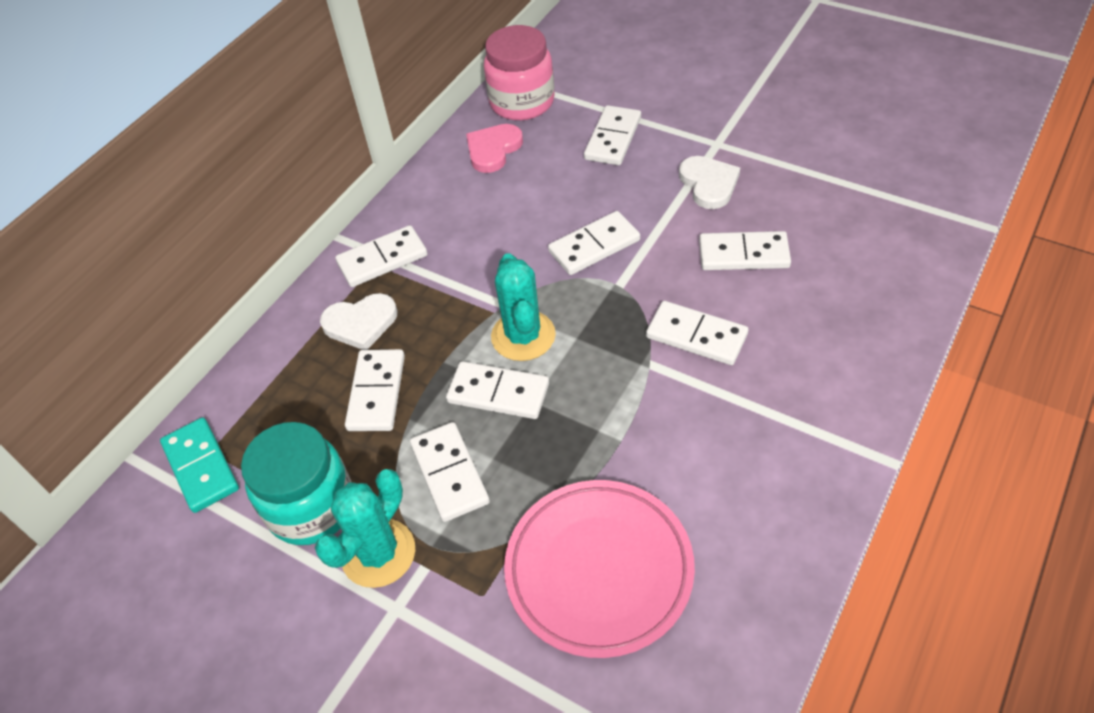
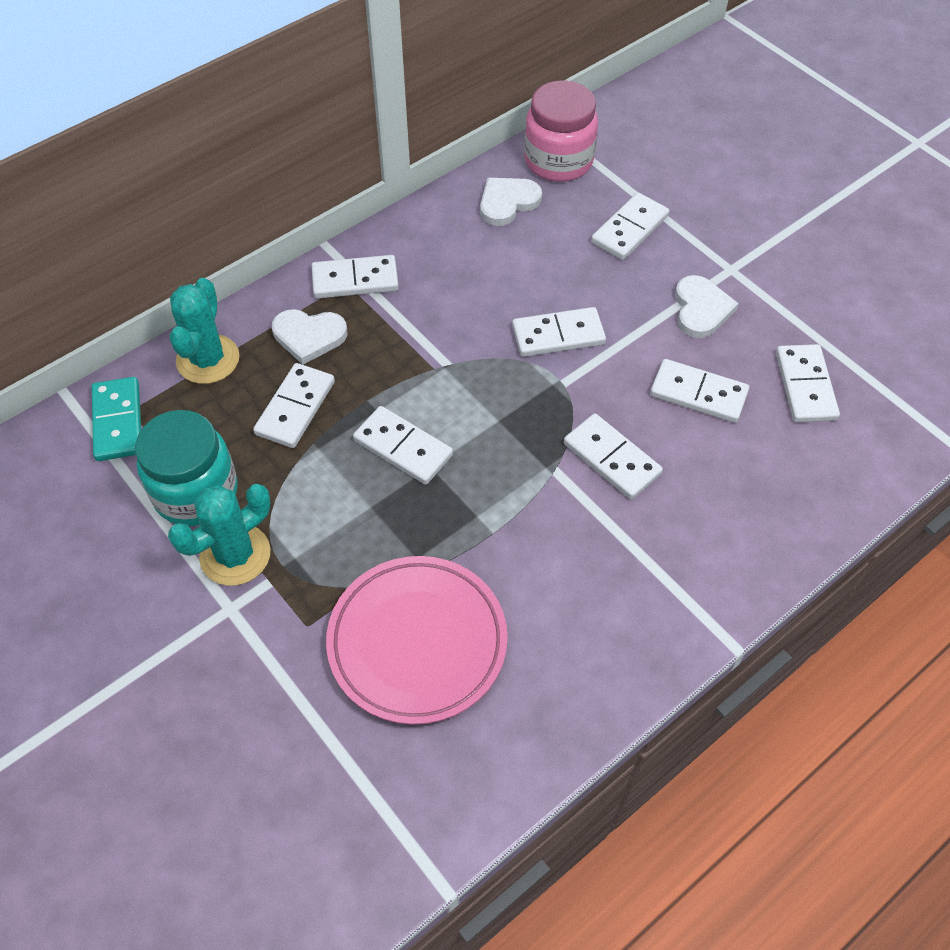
camera: 15 degrees right, 5 degrees up
white domino [410,422,490,522] -> white domino moved to [776,344,840,422]
pink heart [466,124,523,173] -> white heart [480,178,542,226]
turquoise cactus [491,253,556,361] -> turquoise cactus moved to [169,278,239,384]

